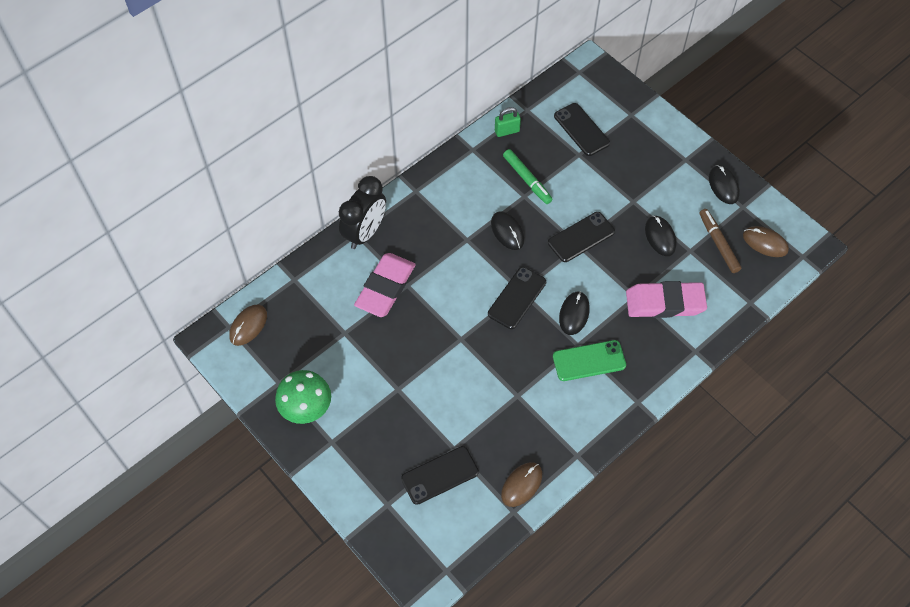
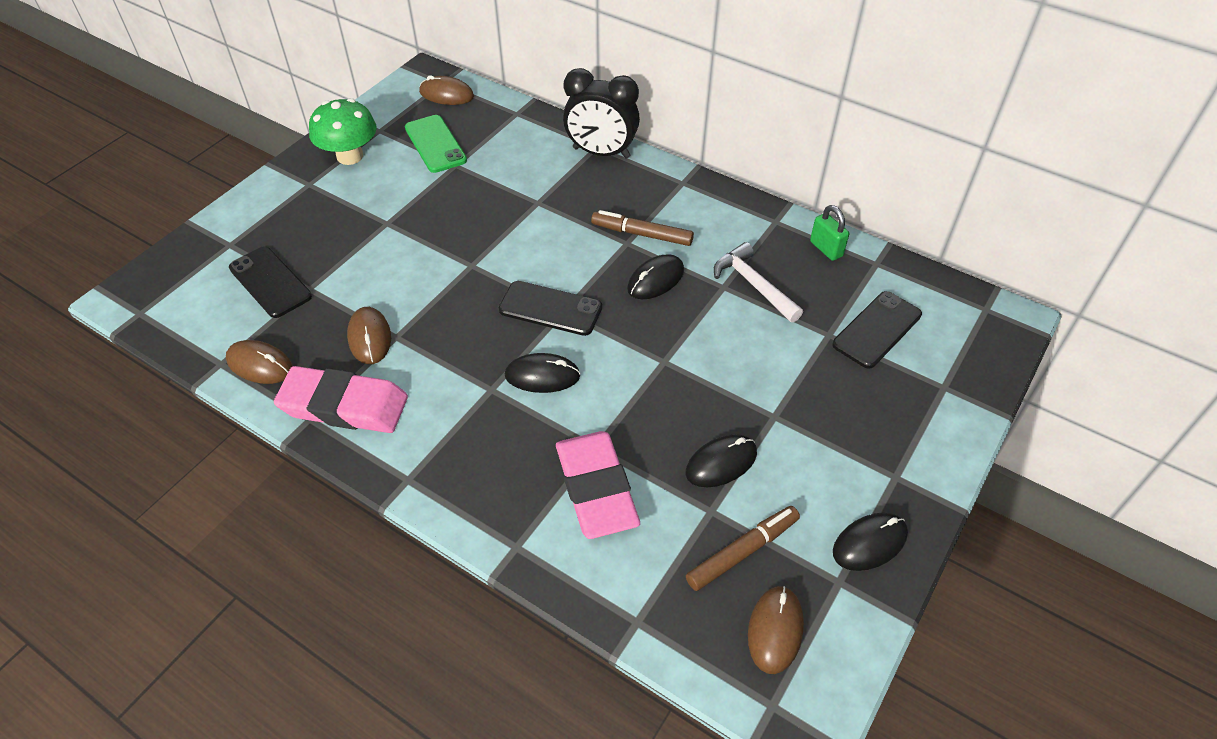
camera: 75 degrees right, 10 degrees down
pink eraser [354,253,416,317] -> pink eraser moved to [274,366,408,433]
green marker [503,149,552,204] -> white hammer [714,242,803,323]
black phone [548,212,615,262] -> none
green phone [553,340,626,381] -> green phone moved to [405,115,467,173]
none -> brown mouse [347,307,391,364]
none -> brown marker [591,210,694,246]

